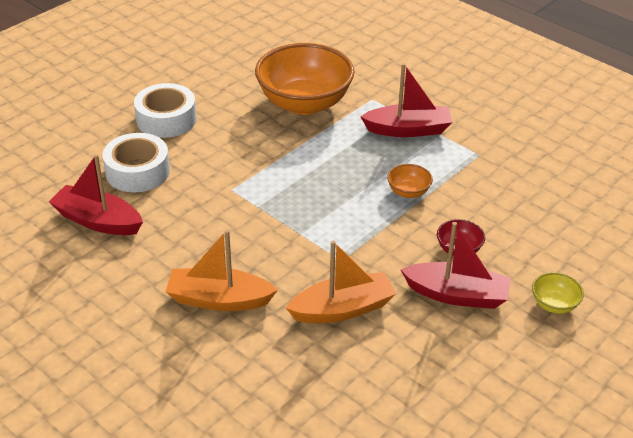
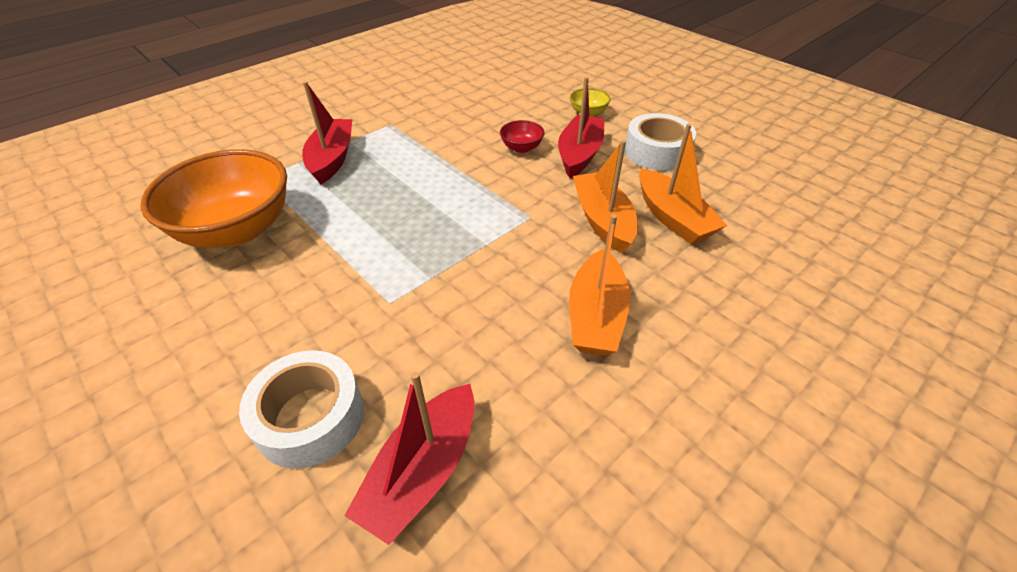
camera: 85 degrees left, 5 degrees up
white tape [134,83,197,138] -> white tape moved to [625,113,696,171]
orange bowl [387,164,433,198] -> none
none -> orange boat [639,123,727,244]

